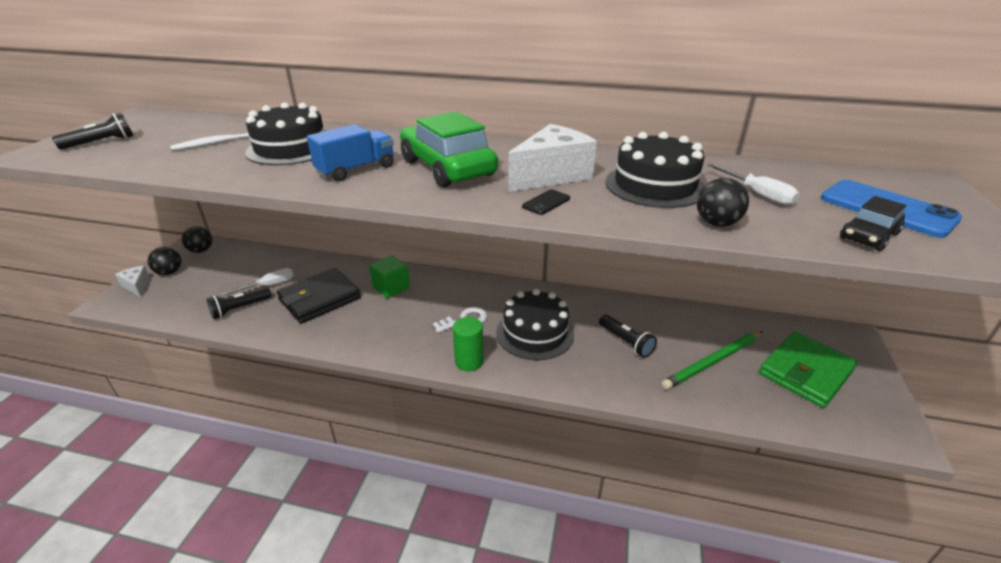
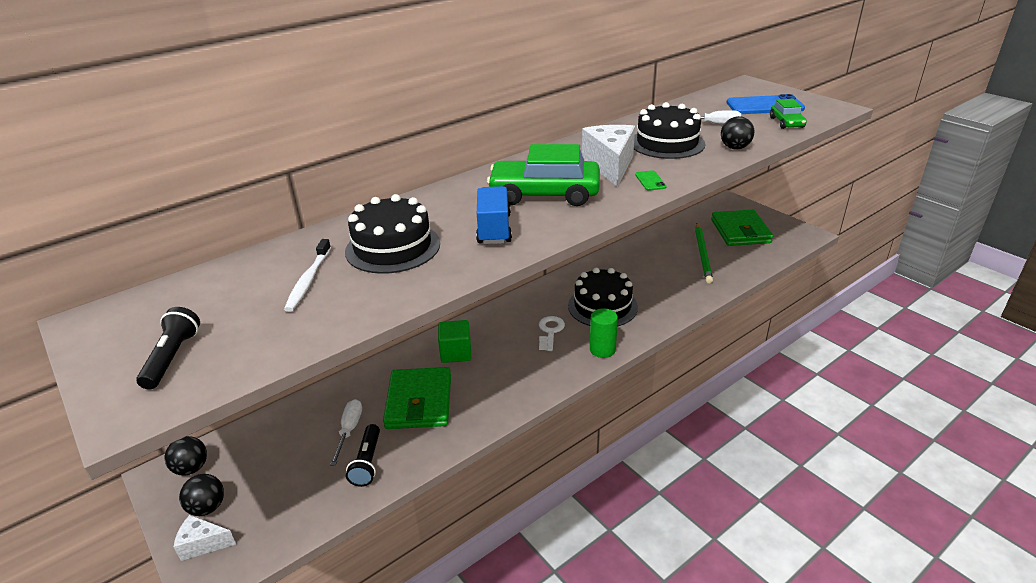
camera: 50 degrees left, 0 degrees up
black wallet [277,268,361,324] -> green wallet [383,367,451,429]
black phone [522,189,570,215] -> green phone [635,170,666,191]
black flashlight [599,315,657,358] -> none
black car [840,196,906,251] -> green car [770,99,807,129]

